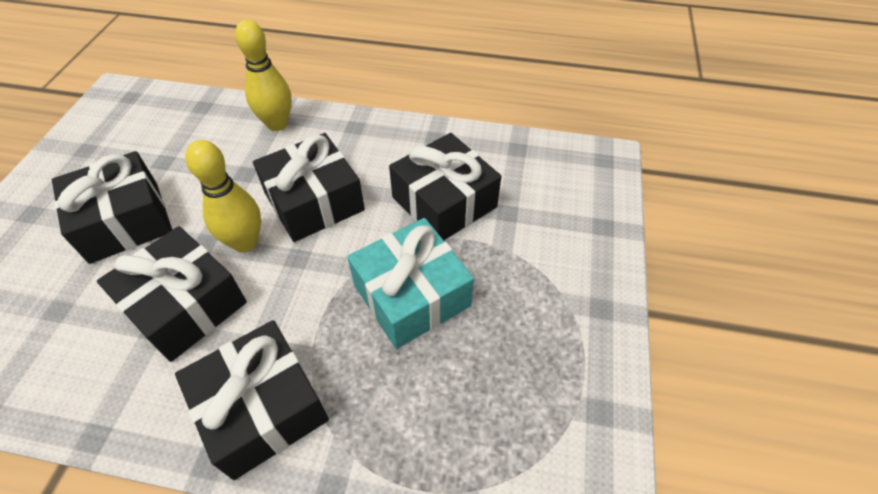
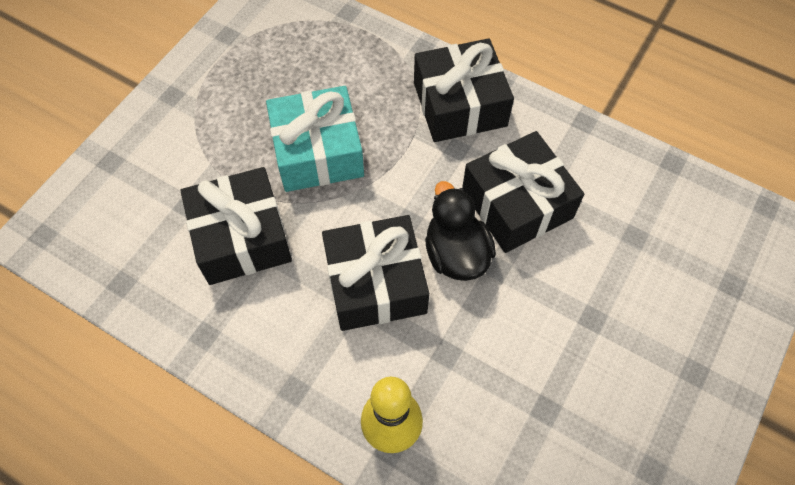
camera: 160 degrees left, 10 degrees up
black gift [52,151,172,264] -> none
yellow bowling pin [185,140,261,253] -> black duck [425,181,496,281]

